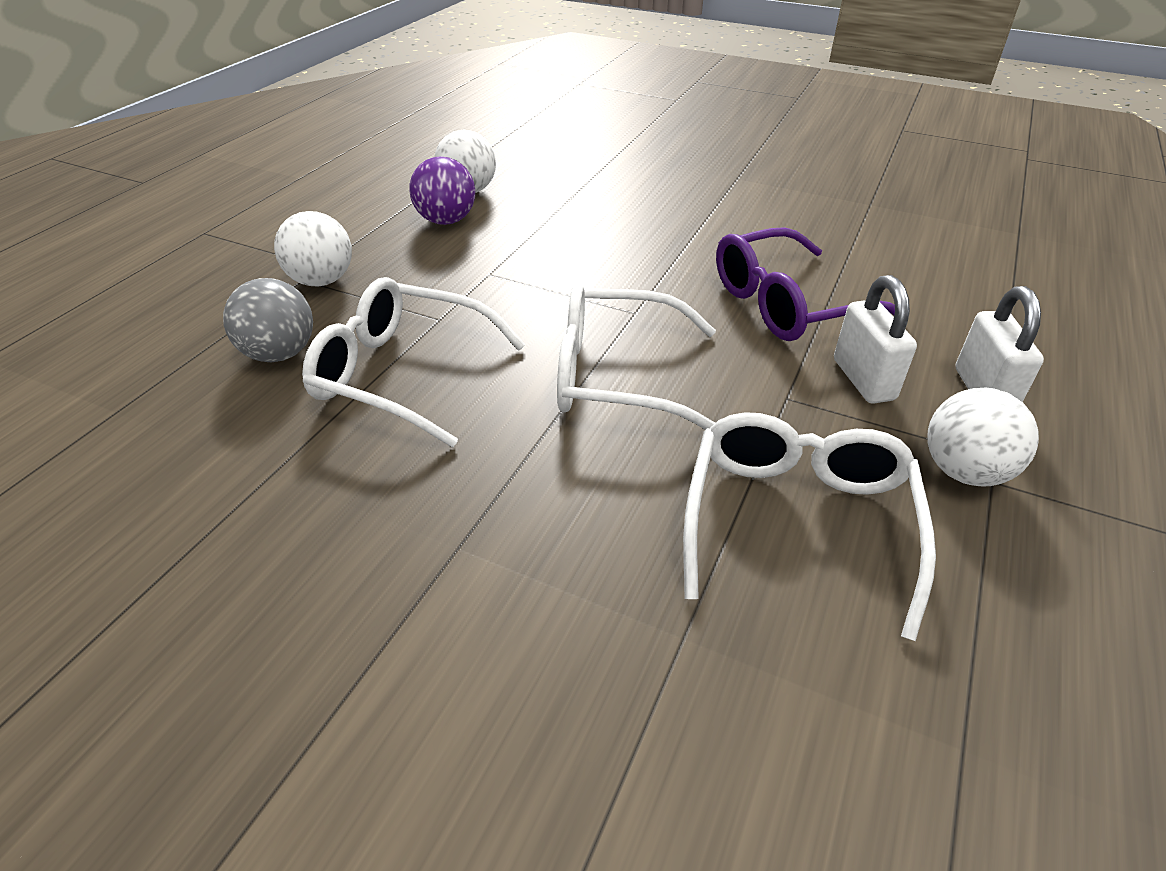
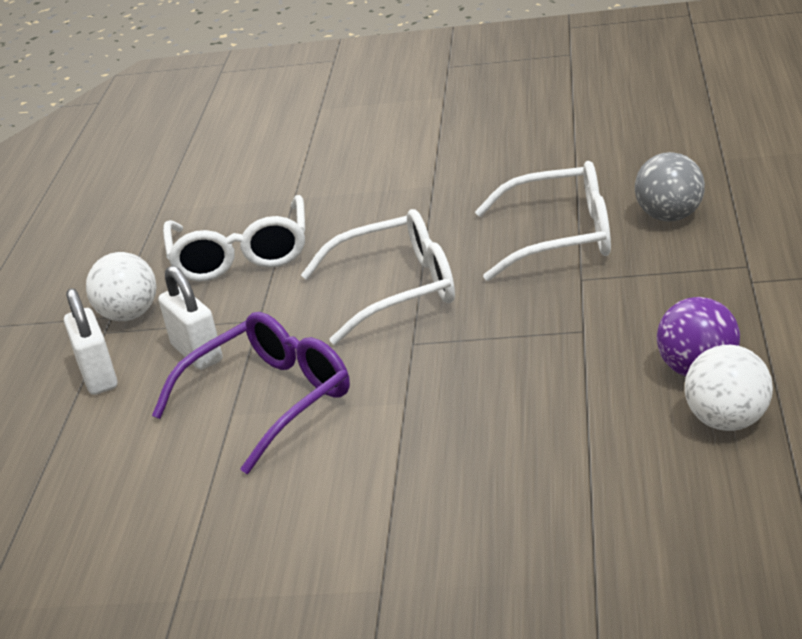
camera: 165 degrees right, 10 degrees down
white ball [274,211,352,286] -> none

